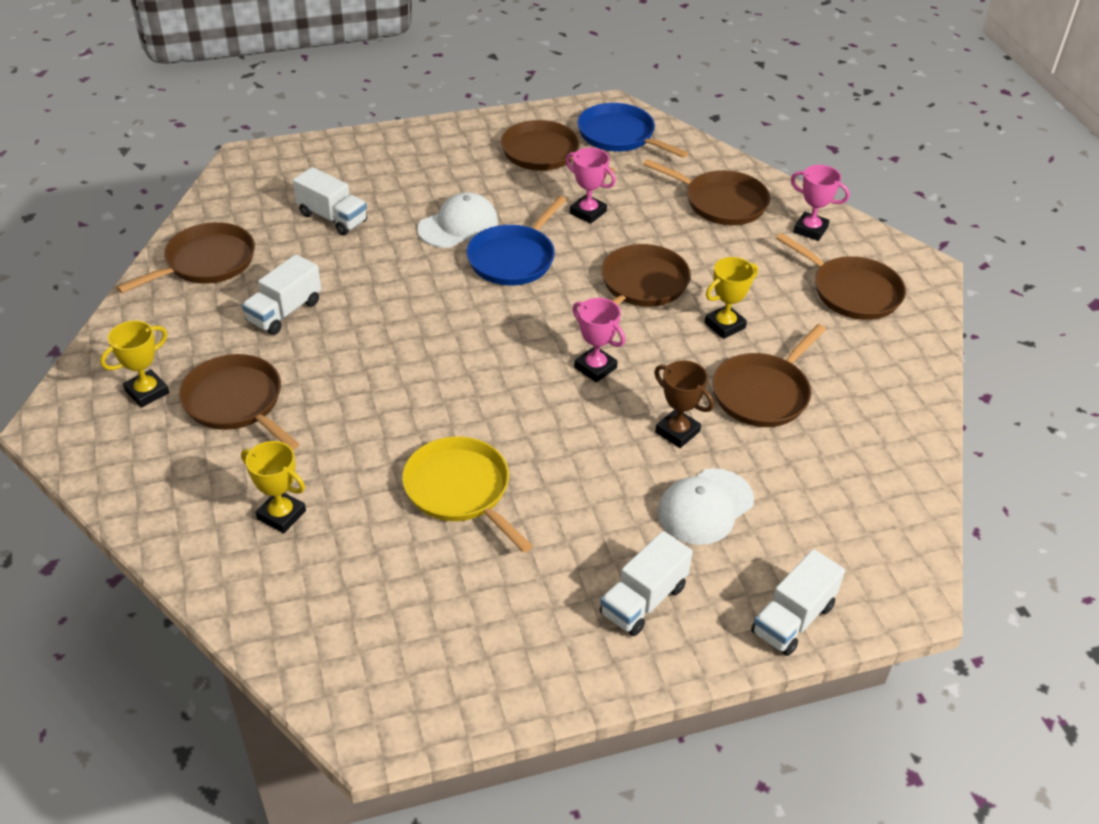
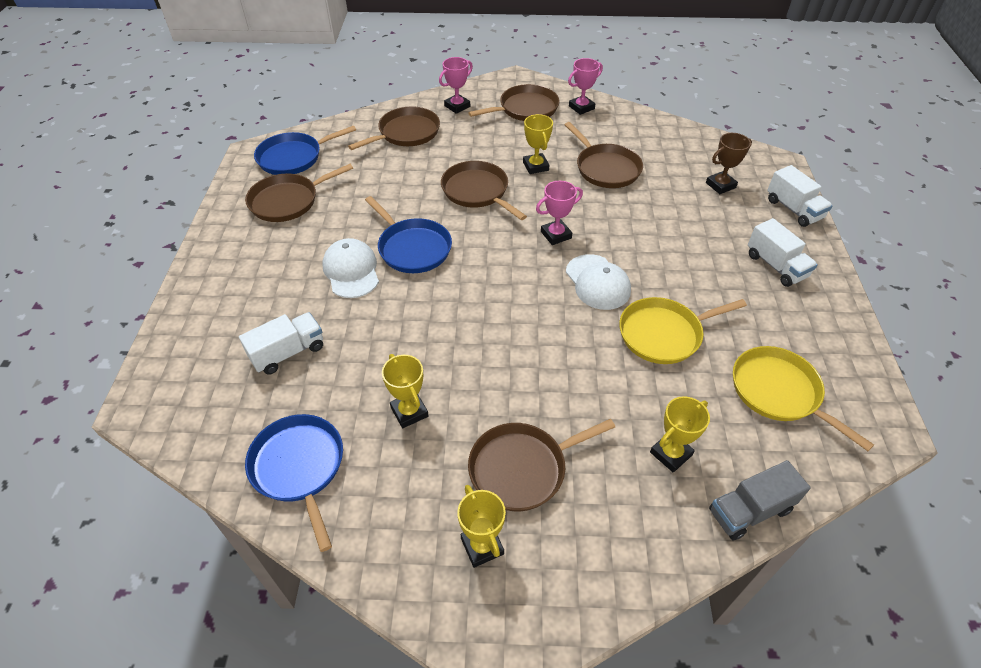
camera: 70 degrees left, 5 degrees up
brown pan [117,222,255,293] -> blue pan [245,414,343,552]
white truck [242,254,321,335] -> yellow trophy [382,354,429,428]
pink trophy [566,148,616,224] -> pink trophy moved to [568,58,603,115]
brown trophy [654,360,714,448] -> brown trophy moved to [706,133,752,194]
white cap [658,468,754,545] -> white cap moved to [566,254,631,310]
none -> grey truck [709,460,811,540]
none -> yellow pan [733,346,874,451]

